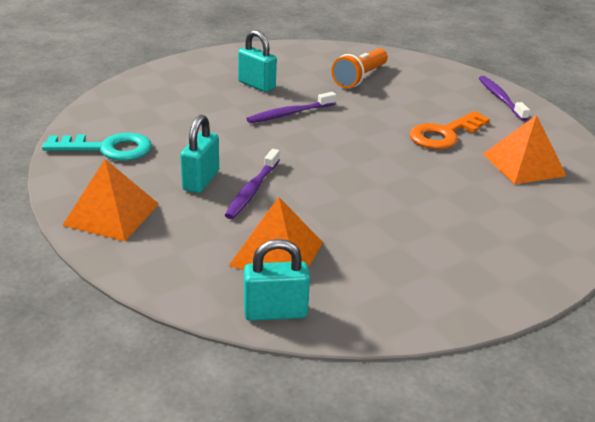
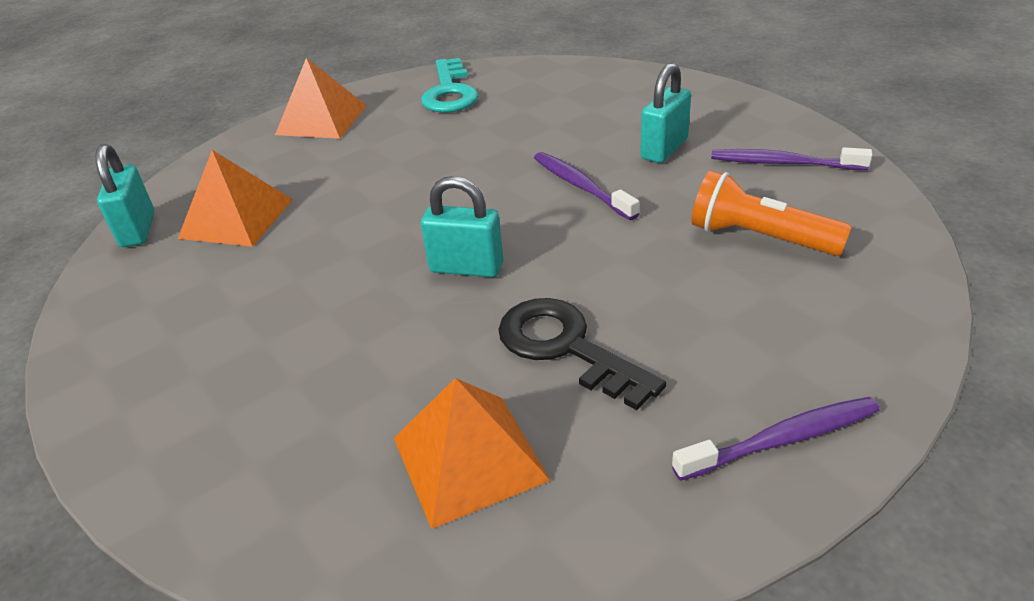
camera: 90 degrees right, 5 degrees up
turquoise padlock [180,115,219,193] -> turquoise padlock moved to [421,176,503,277]
purple toothbrush [225,149,280,219] -> purple toothbrush moved to [711,147,873,170]
orange key [410,111,490,149] -> black key [498,298,666,410]

